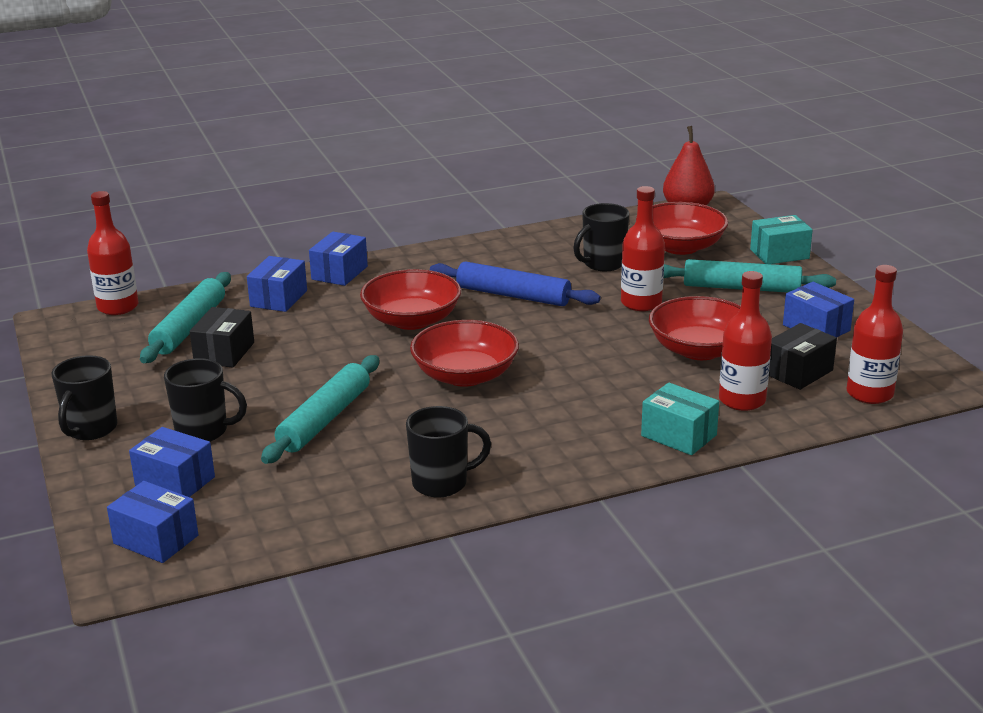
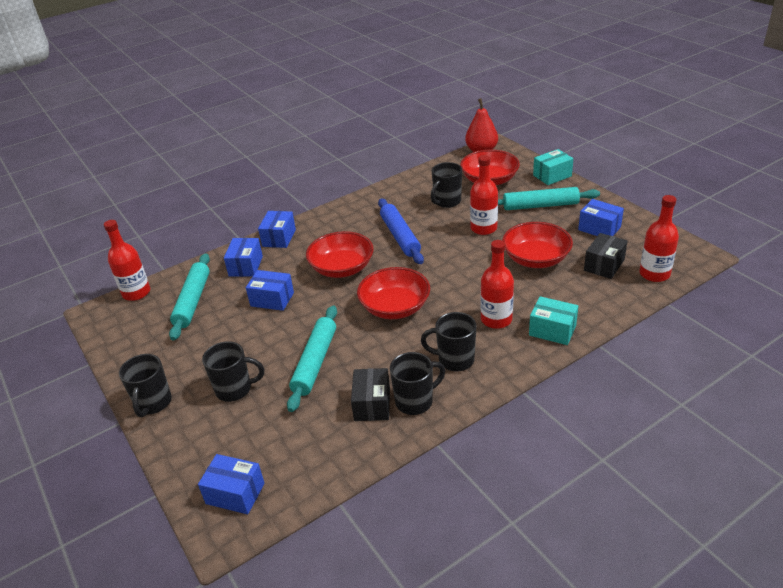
camera: 10 degrees left, 10 degrees up
blue box [129,427,215,497] -> blue box moved to [246,270,294,311]
black box [190,307,254,368] -> black box moved to [351,368,390,421]
blue rolling pin [430,262,601,306] -> blue rolling pin turned 60 degrees clockwise [378,198,424,264]
red bottle [719,271,772,411] -> red bottle moved to [481,240,514,329]
none -> black mug [421,312,476,371]

